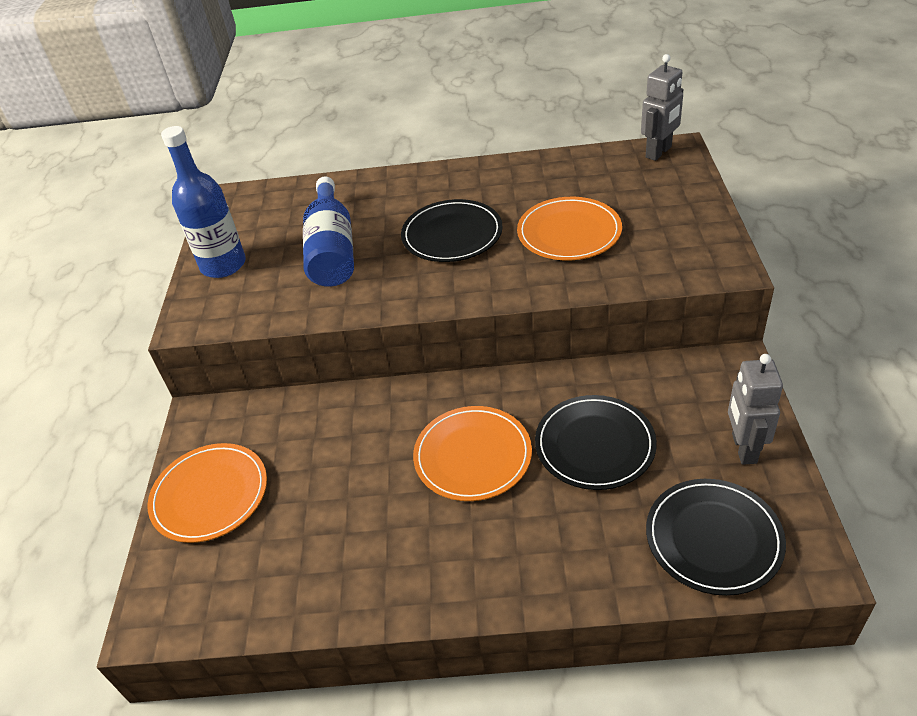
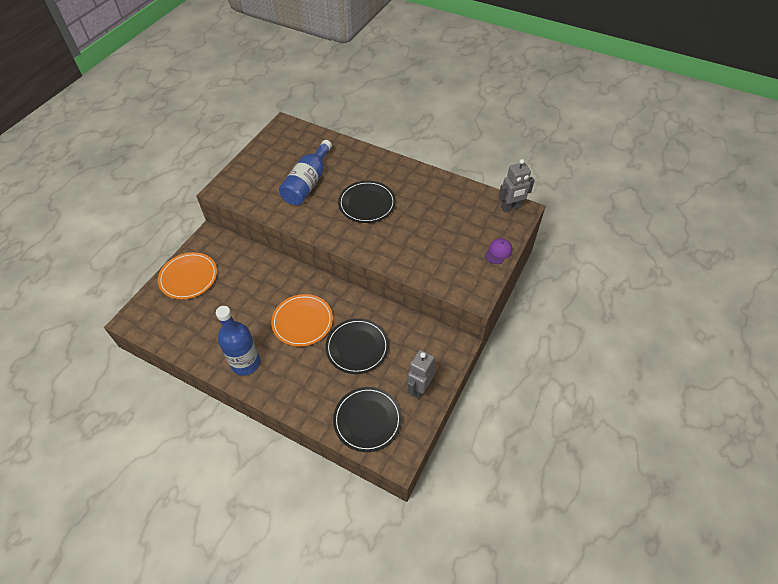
camera: 25 degrees right, 10 degrees up
blue bottle [161,126,246,278] -> blue bottle moved to [216,306,260,375]
orange plate [517,197,622,260] -> none
none -> purple cap [485,238,512,264]

